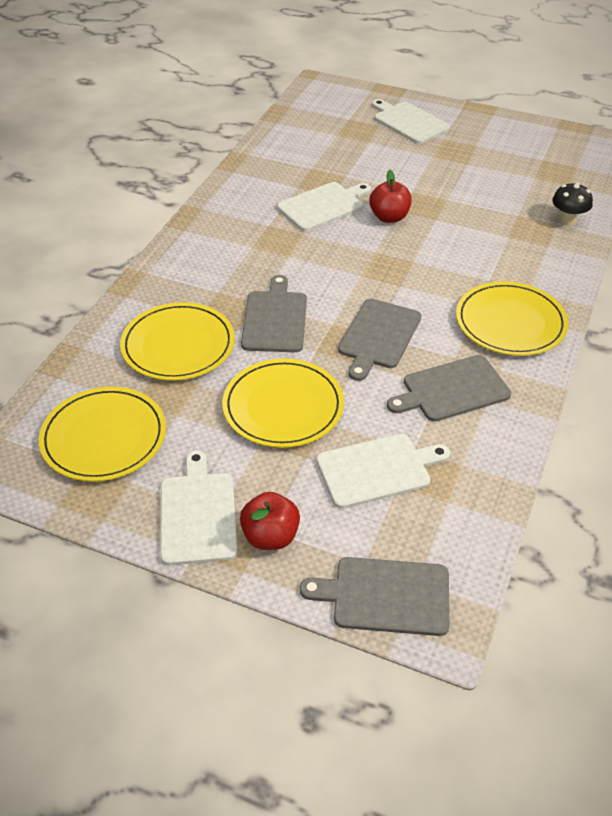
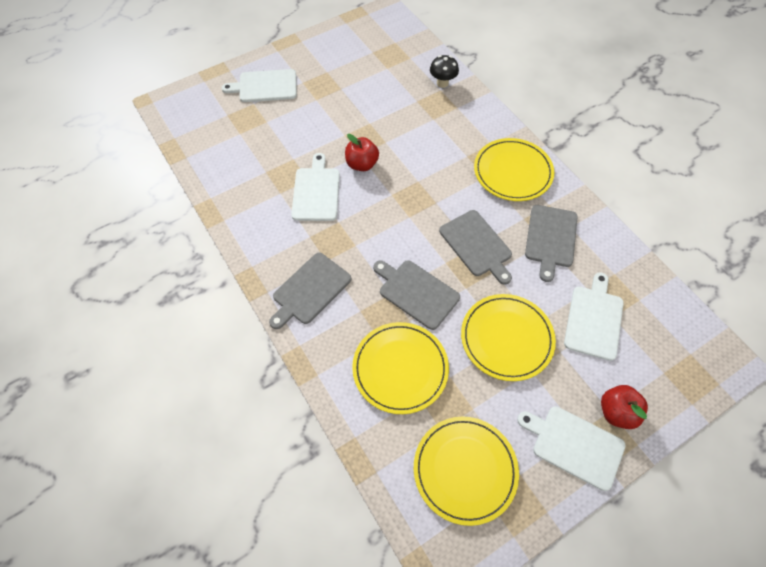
camera: 55 degrees left, 15 degrees up
grey cutting board [300,557,450,636] -> grey cutting board moved to [269,253,351,329]

